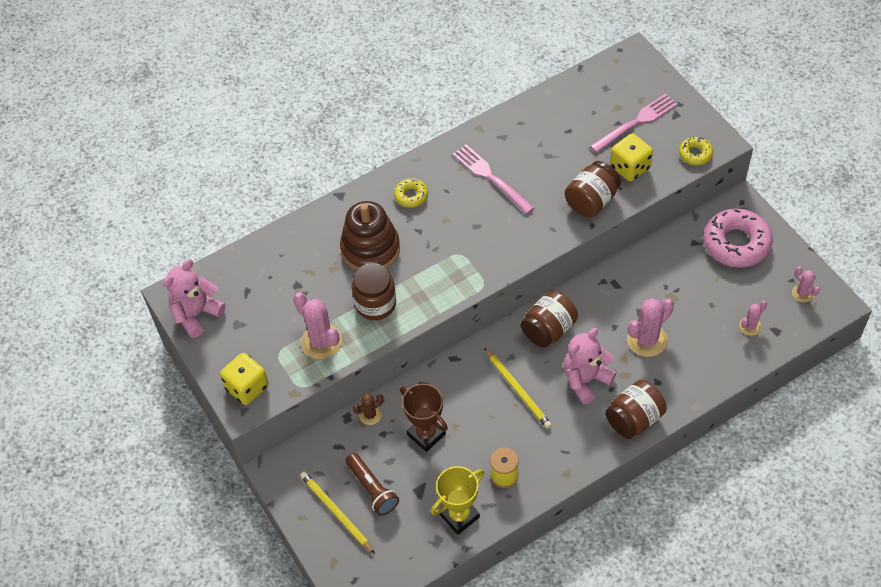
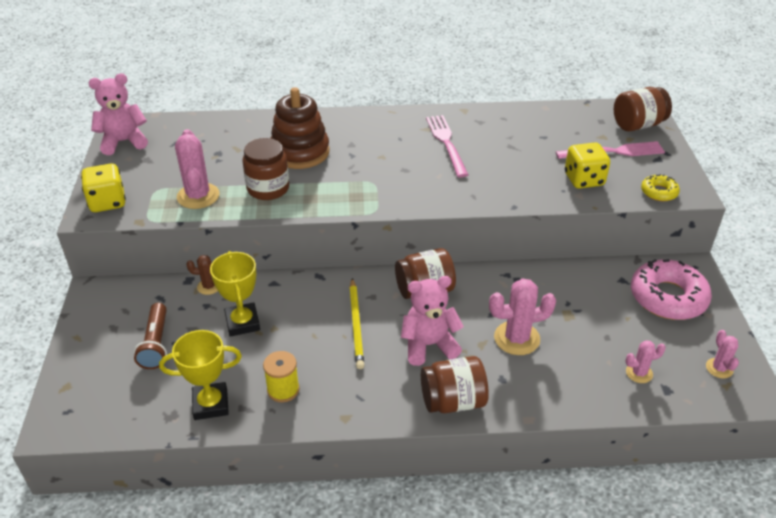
camera: 25 degrees right, 15 degrees down
yellow pencil [300,472,375,554] -> none
yellow donut [394,178,428,208] -> none
brown trophy [400,384,448,452] -> yellow trophy [210,251,260,337]
brown jar [565,161,621,217] -> brown jar moved to [614,87,672,132]

